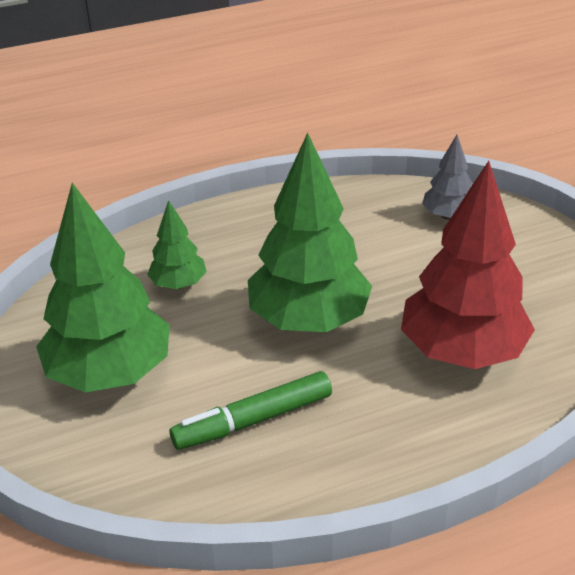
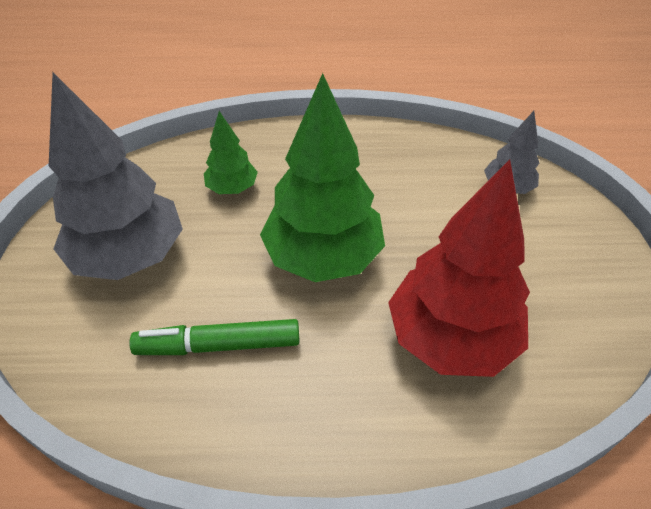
camera: 20 degrees right, 10 degrees up
green tree [36,183,170,392] -> grey tree [49,72,183,280]

